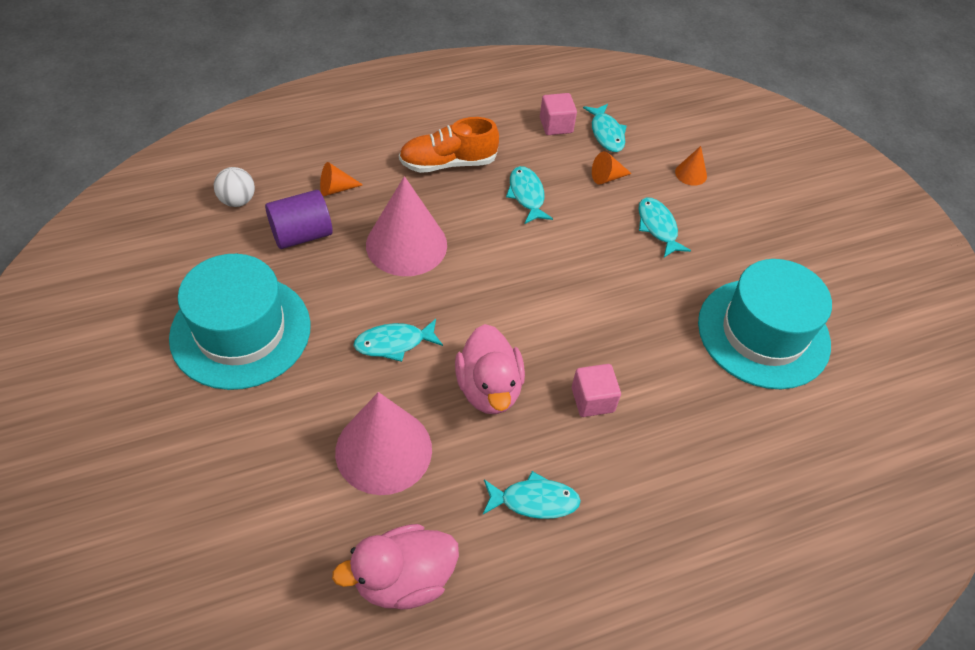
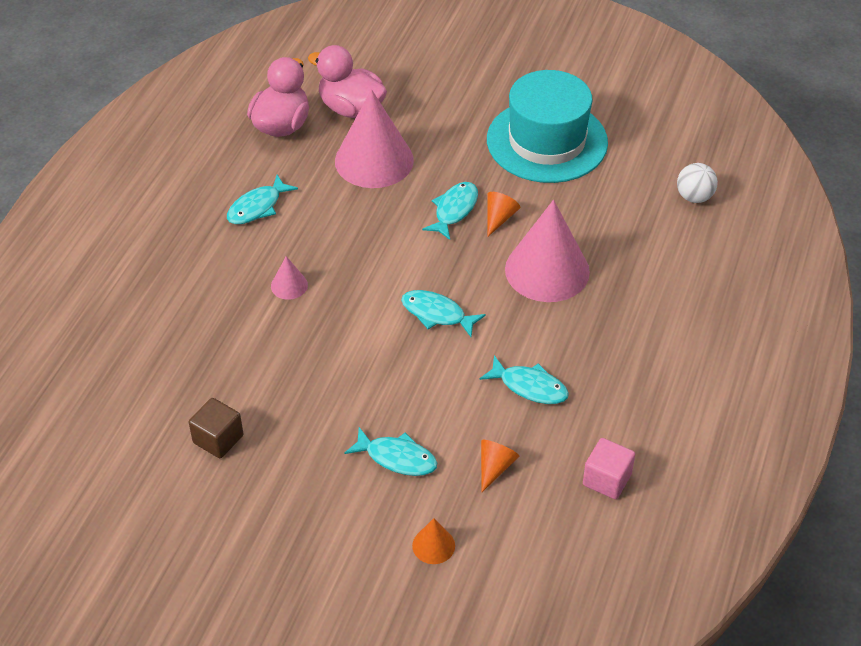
camera: 135 degrees right, 5 degrees down
purple cylinder [265,190,333,249] -> none
orange cone [320,162,363,196] -> orange cone moved to [487,192,520,237]
orange shoe [399,117,499,173] -> none
pink duck [455,324,525,414] -> pink duck moved to [308,45,387,118]
pink cube [572,364,621,417] -> pink cone [271,256,308,300]
turquoise fish [583,104,627,152] -> turquoise fish moved to [401,290,486,337]
turquoise hat [698,259,832,389] -> brown cube [189,398,243,458]

